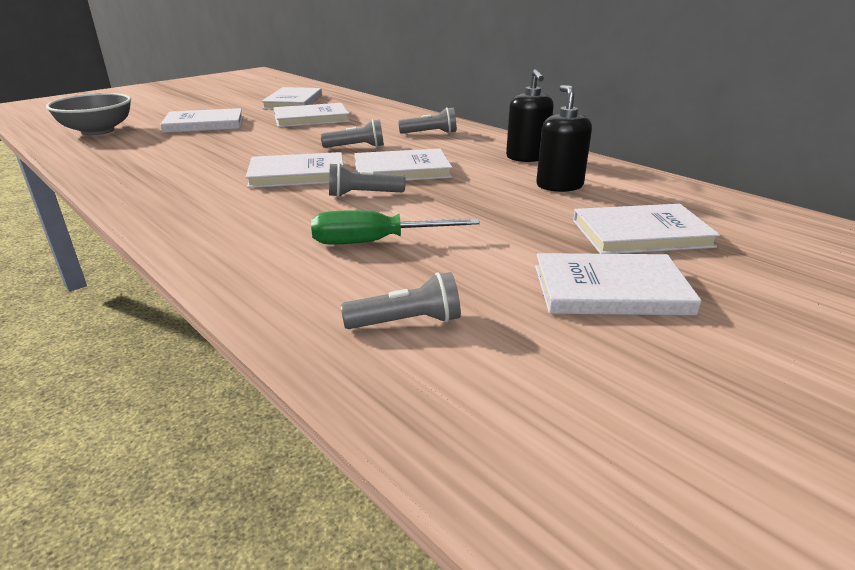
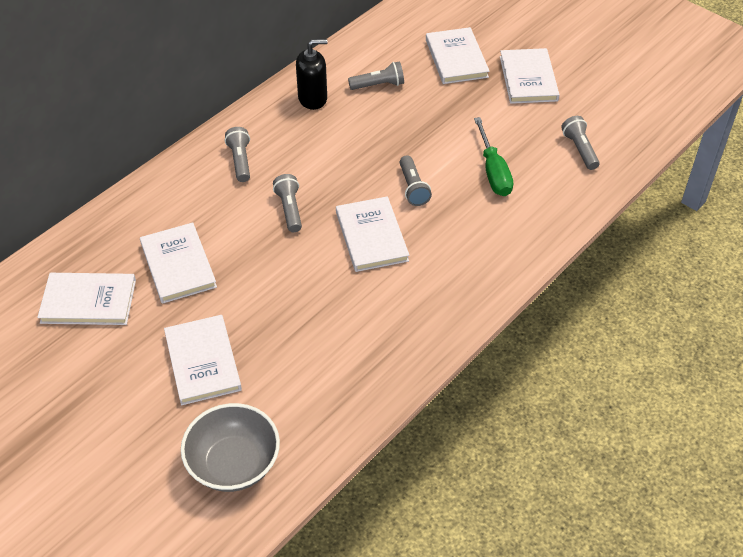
camera: 95 degrees left, 20 degrees up
white book [354,149,453,181] -> none
black soap dispenser [536,85,592,192] -> grey flashlight [348,61,404,90]

